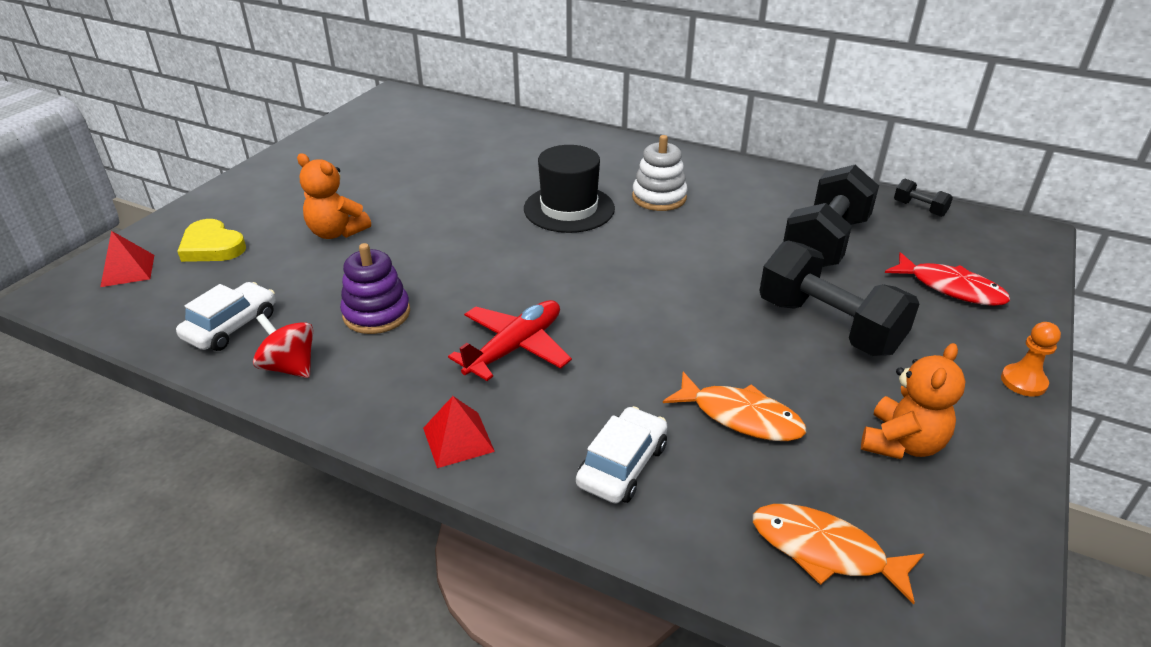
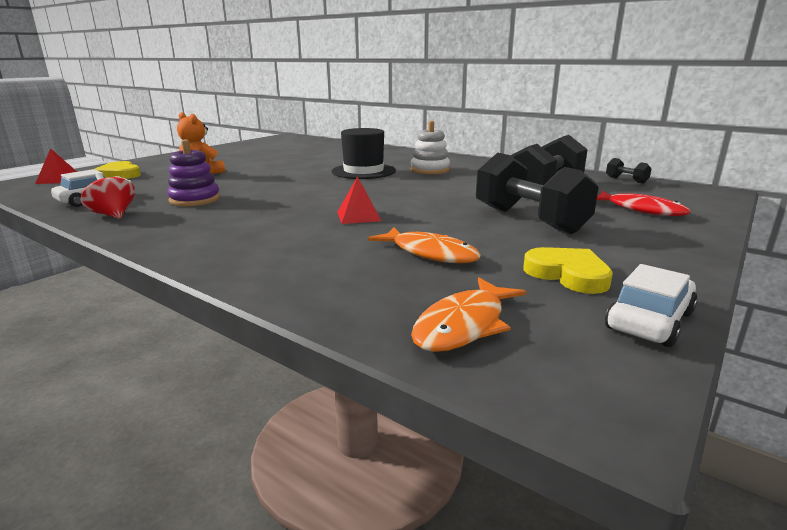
camera: 10 degrees right, 15 degrees down
red pyramid [423,396,495,468] -> red pyramid moved to [337,176,381,224]
red plane [448,300,572,381] -> none
white car [576,406,668,504] -> white car moved to [605,264,698,347]
orange fish [753,504,924,605] -> orange fish turned 90 degrees counterclockwise [411,278,526,352]
orange teddy bear [861,343,965,459] -> yellow heart [523,247,613,294]
orange pawn [1001,322,1061,397] -> none

